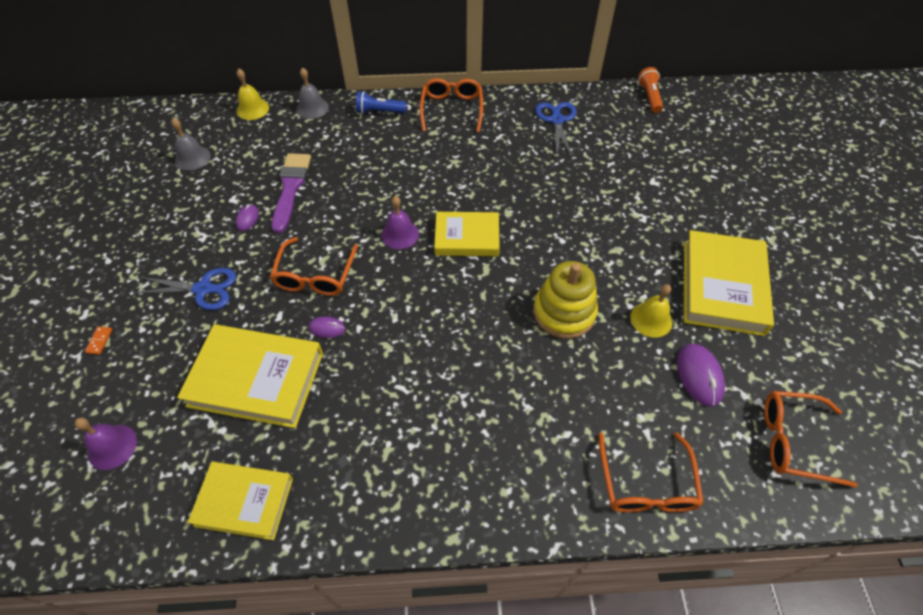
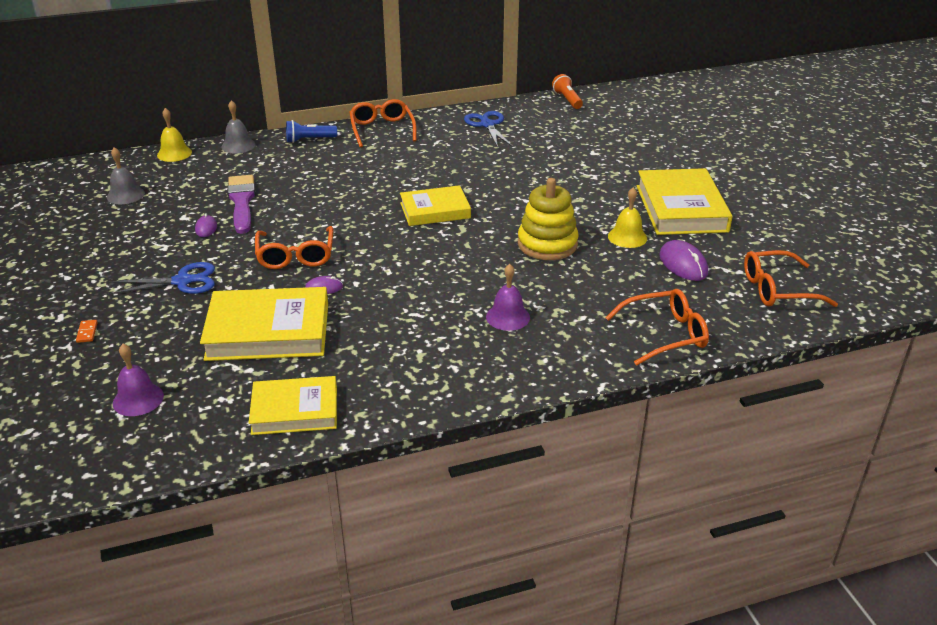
camera: 15 degrees left, 20 degrees down
purple bell [381,196,419,249] -> purple bell moved to [486,264,530,331]
orange glasses [598,432,704,512] -> orange glasses turned 90 degrees counterclockwise [605,289,709,365]

